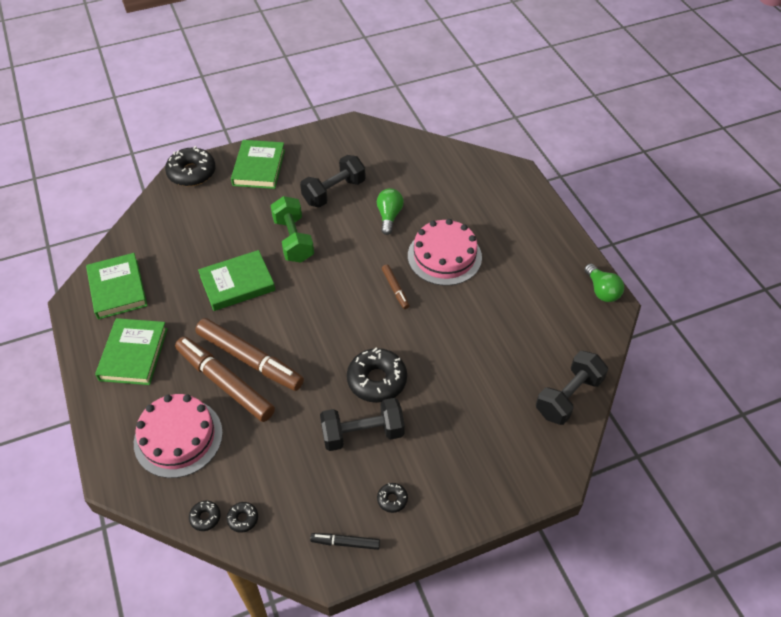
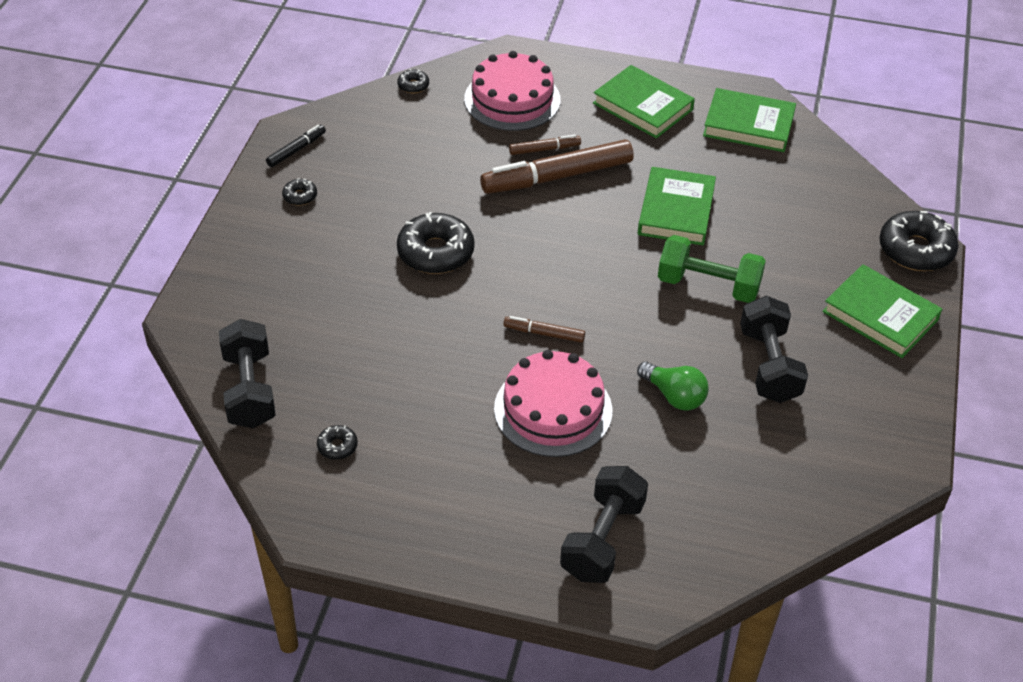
camera: 125 degrees right, 5 degrees down
brown marker [175,337,275,422] -> brown marker [509,134,581,155], size x0.47
black donut [227,502,258,533] -> black donut moved to [317,425,358,460]
black dumbbell [320,398,405,451] -> black dumbbell moved to [560,466,648,583]
green light bulb [584,263,624,302] -> none

